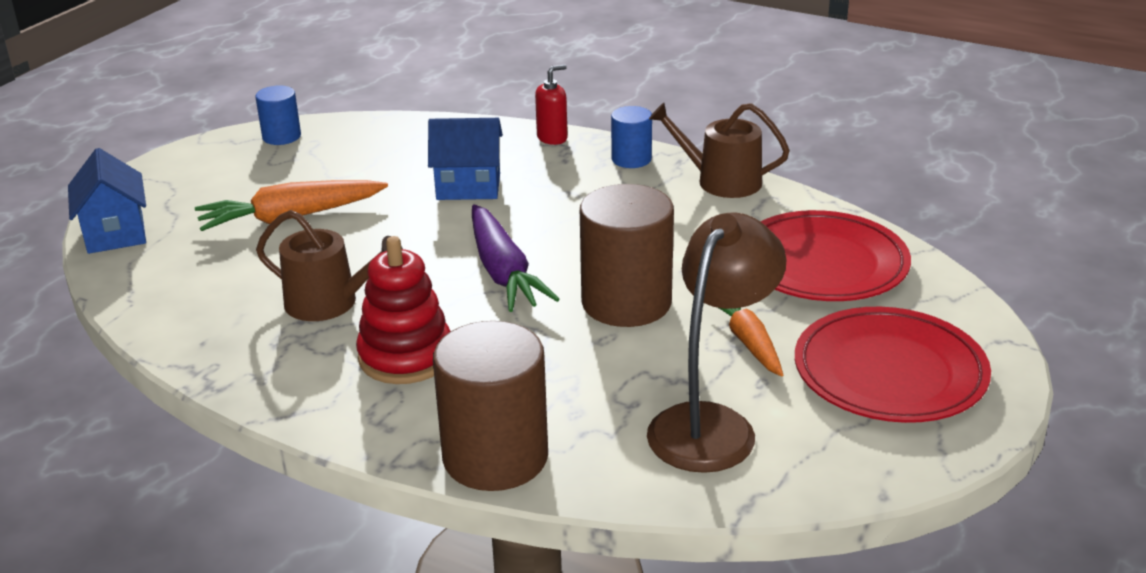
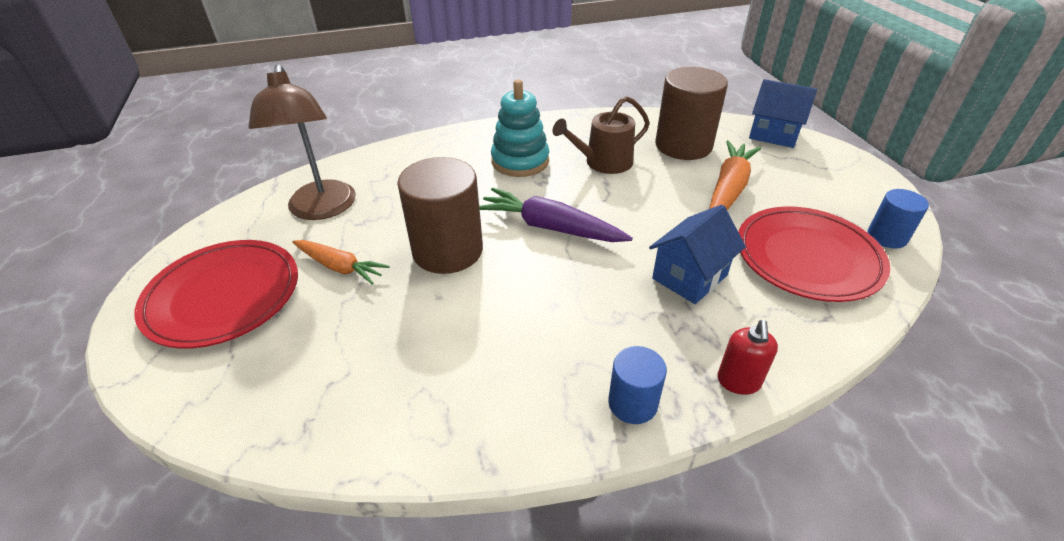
camera: 135 degrees right, 10 degrees up
red stacking toy [356,236,451,384] -> turquoise stacking toy [491,79,549,177]
brown cylinder [433,321,548,491] -> brown cylinder moved to [655,67,728,160]
brown watering can [649,103,790,198] -> none
red plate [761,210,911,301] -> red plate moved to [738,206,890,302]

